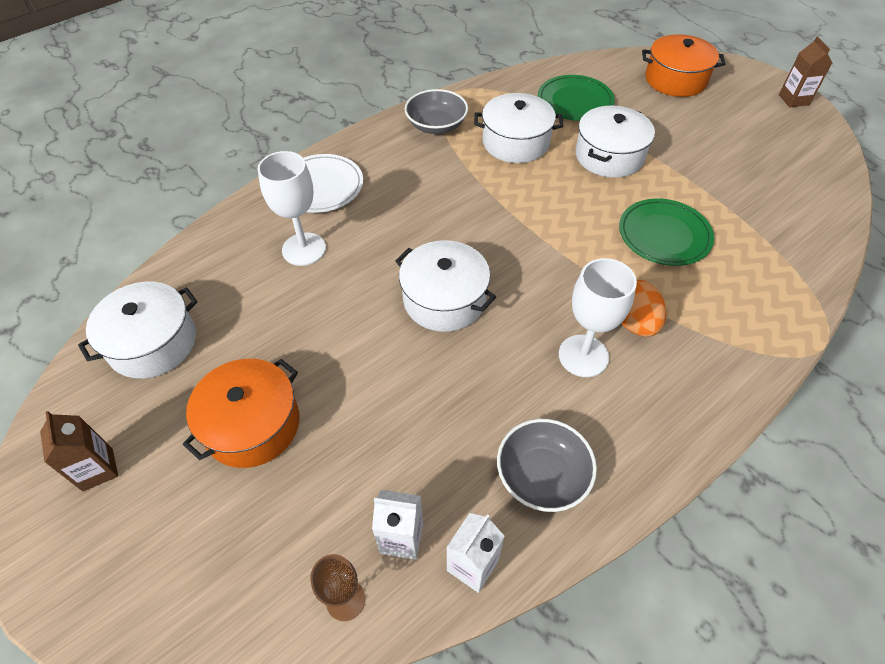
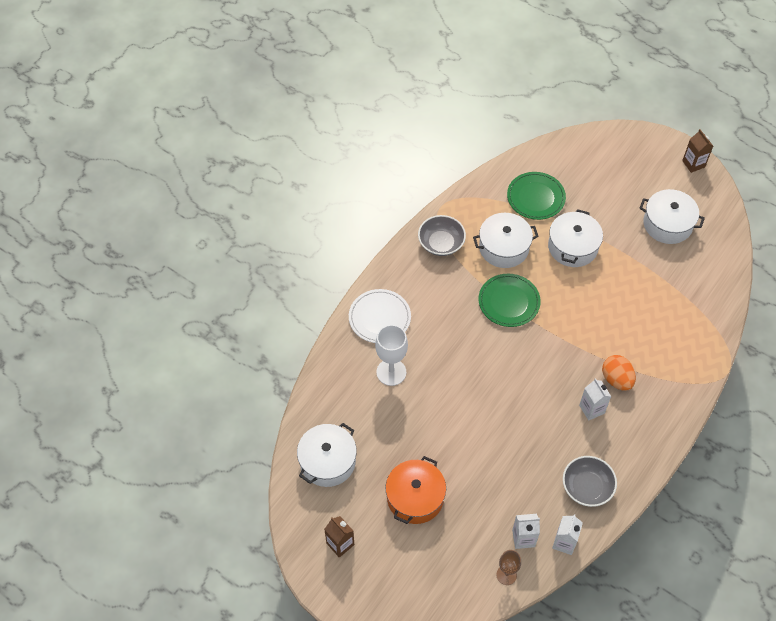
camera: 15 degrees left, 5 degrees up
white pot [395,240,496,332] -> white pot moved to [639,189,705,244]
white goblet [559,258,637,377] -> white carton [579,378,611,421]
green plate [619,198,714,266] -> green plate moved to [478,274,541,327]
orange pot [642,34,725,97] -> none

